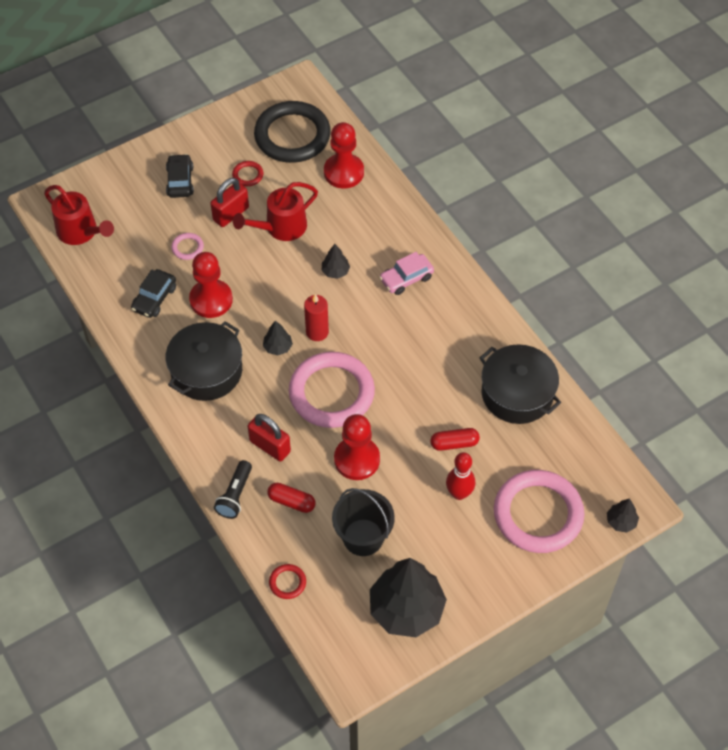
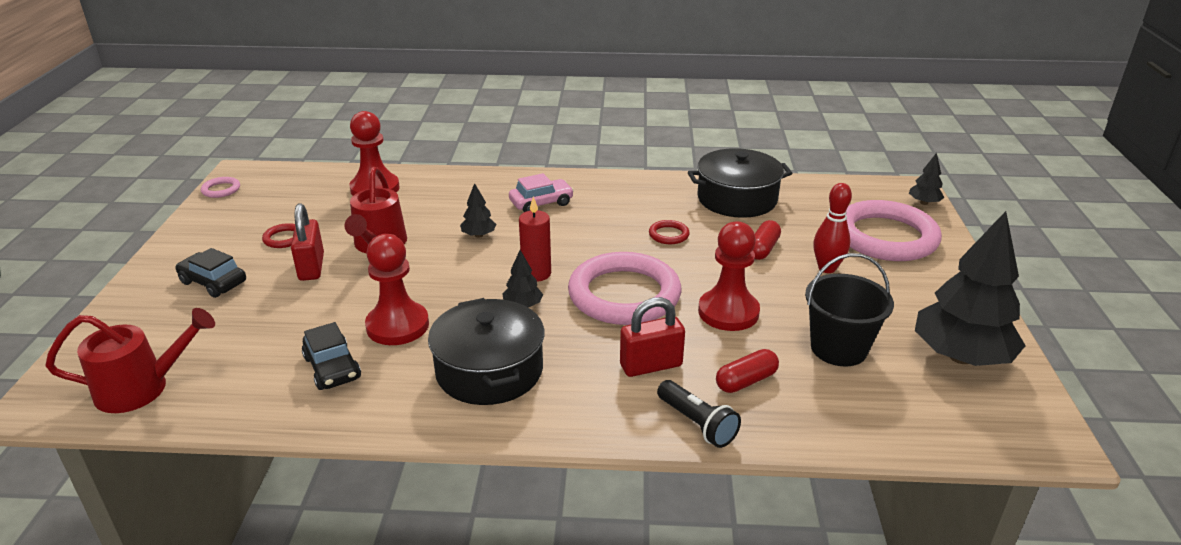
camera: 55 degrees left, 25 degrees down
pink ring [171,233,204,260] -> pink ring moved to [201,177,240,198]
black ring [254,101,331,163] -> none
red ring [269,564,306,599] -> red ring moved to [649,220,690,244]
pink car [379,252,434,295] -> pink car turned 120 degrees counterclockwise [509,173,574,212]

